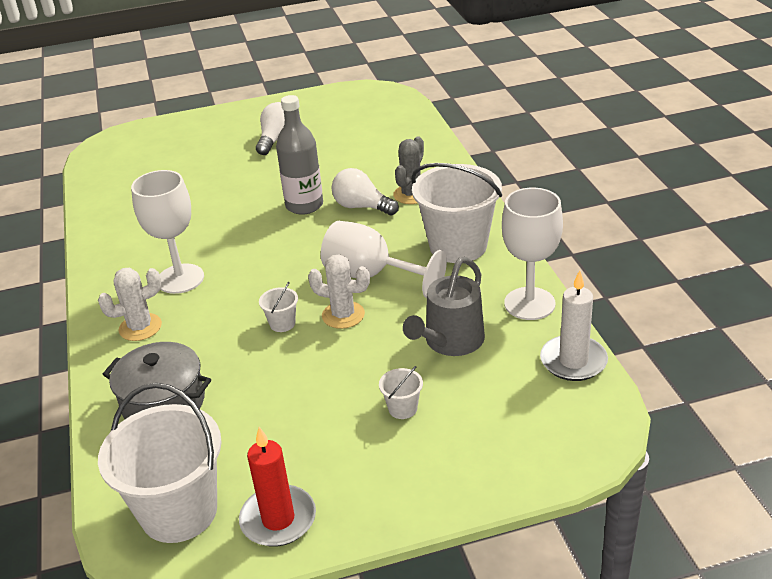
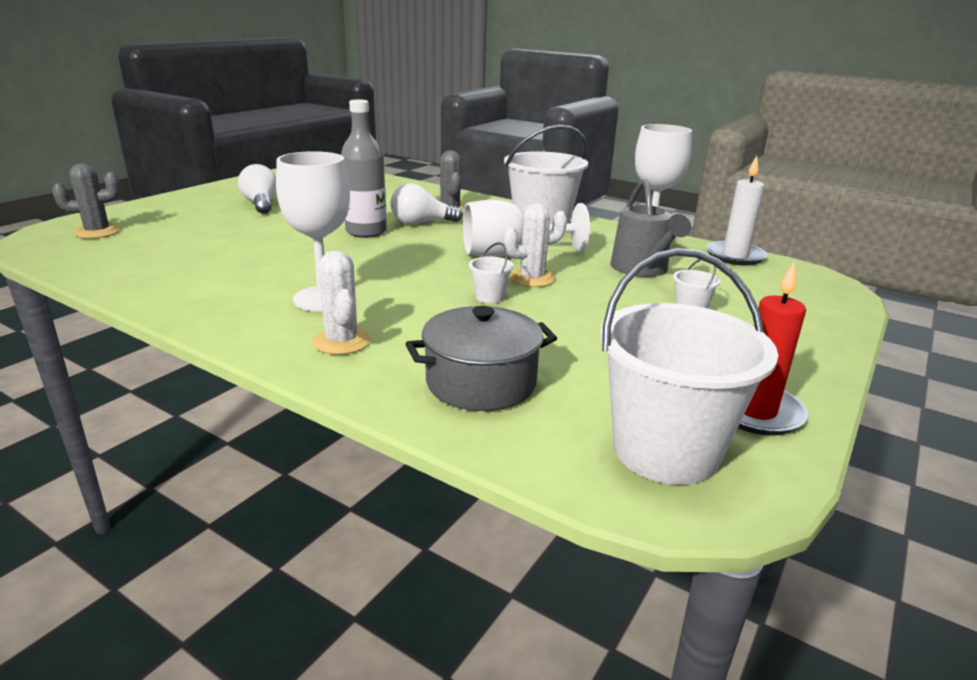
camera: 45 degrees left, 10 degrees down
white cactus [98,268,162,341] -> white cactus turned 45 degrees counterclockwise [313,250,371,355]
none -> grey cactus [52,163,121,239]

